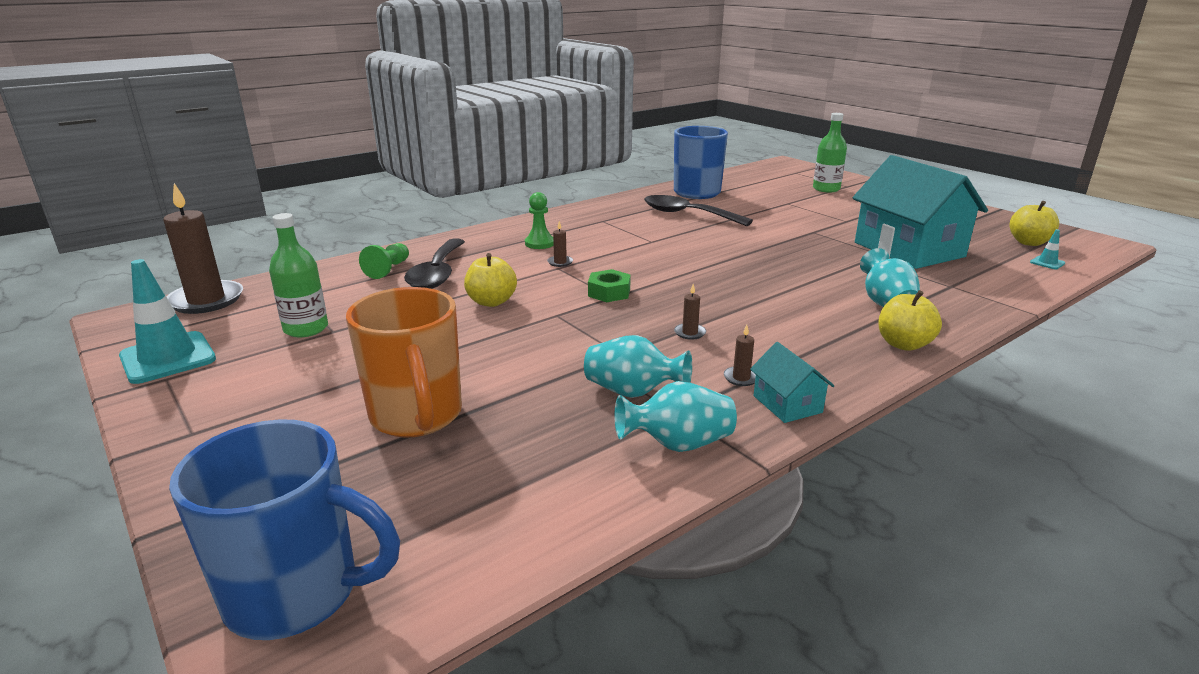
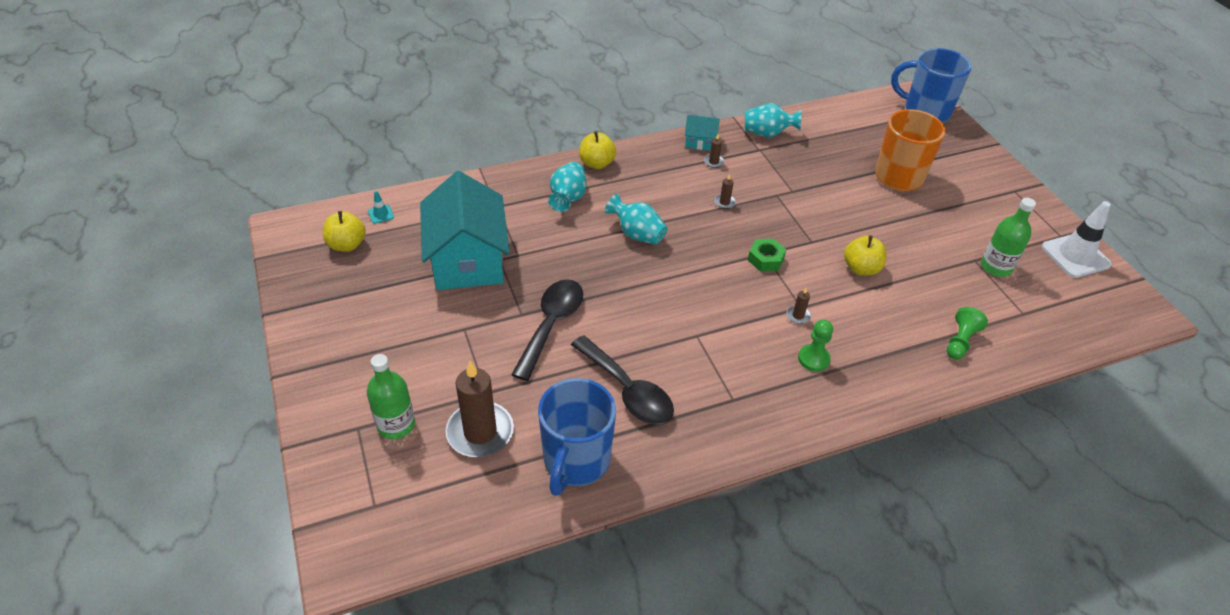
camera: 165 degrees left, 20 degrees up
turquoise traffic cone [119,259,216,384] -> white traffic cone [1042,201,1112,278]
brown candle [163,183,243,314] -> brown candle moved to [446,361,514,457]
black spoon [404,239,465,289] -> black spoon moved to [511,279,583,381]
turquoise vase [584,335,692,398] -> turquoise vase moved to [605,193,668,245]
turquoise house [750,342,834,423] -> turquoise house turned 75 degrees counterclockwise [685,115,720,151]

